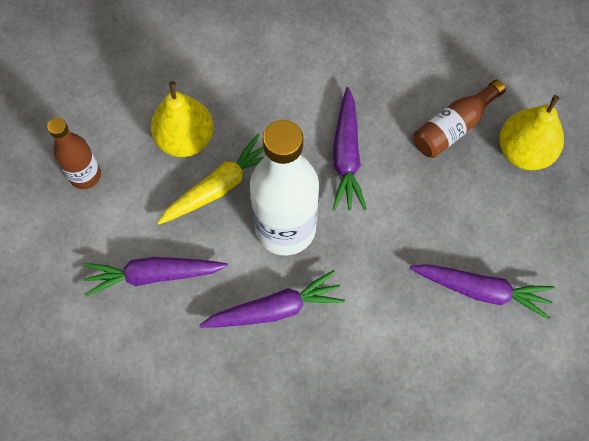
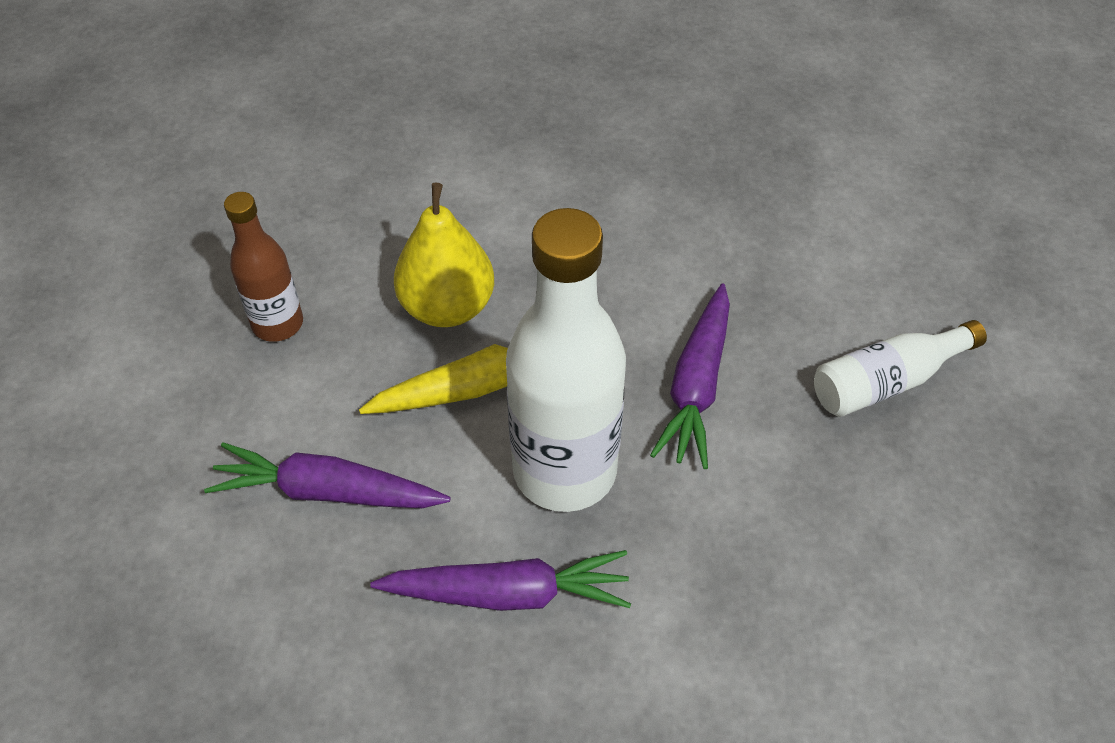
camera: 15 degrees right, 15 degrees down
purple carrot [409,264,555,320] -> none
brown bottle [414,79,506,158] -> white bottle [814,320,987,417]
yellow pear [499,95,564,170] -> none

